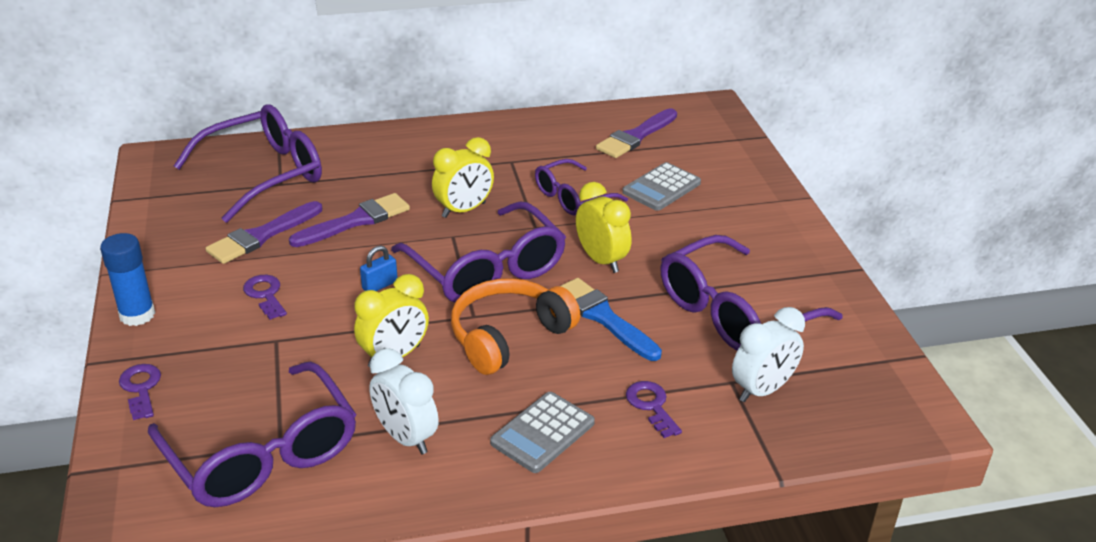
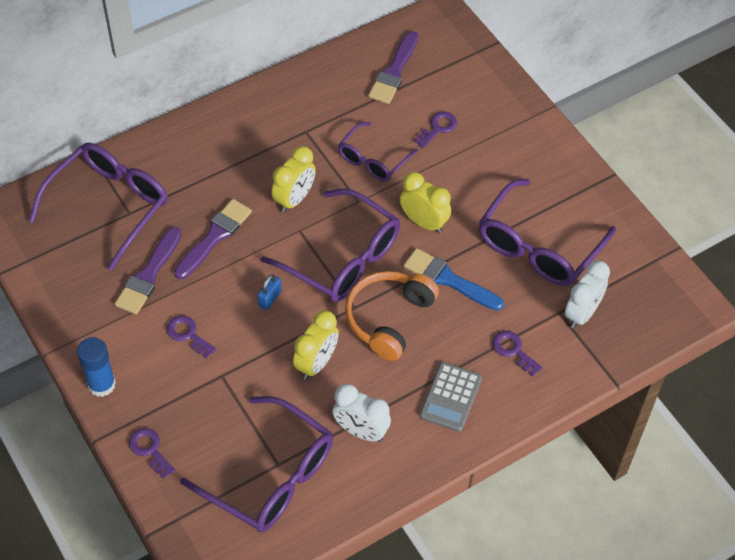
camera: 20 degrees left, 20 degrees up
grey calculator [622,162,701,211] -> purple key [414,112,457,148]

